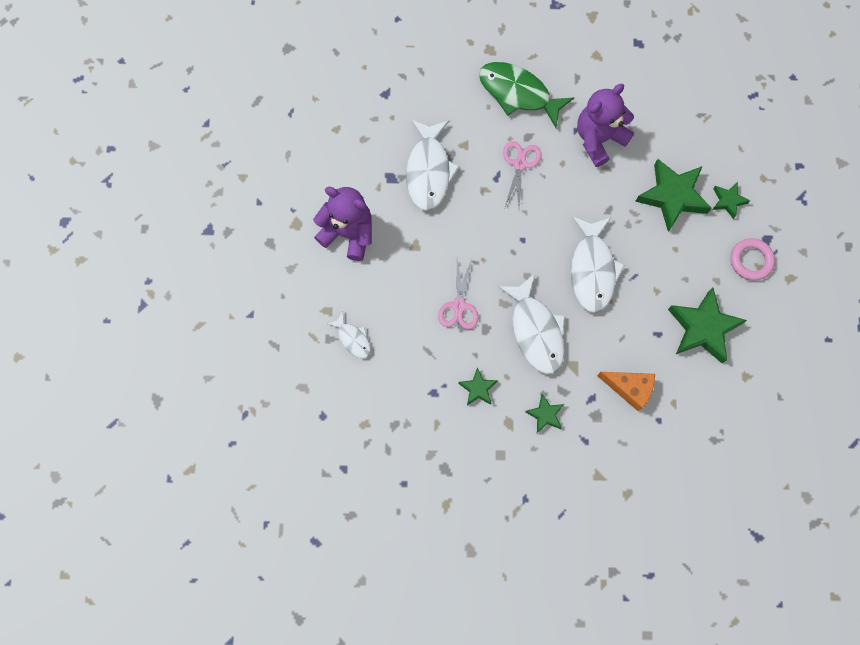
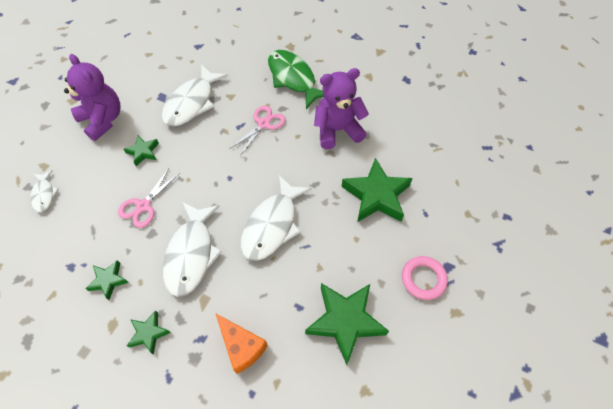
camera: 25 degrees right, 15 degrees down
green star [712,182,750,219] -> green star moved to [124,136,159,166]

